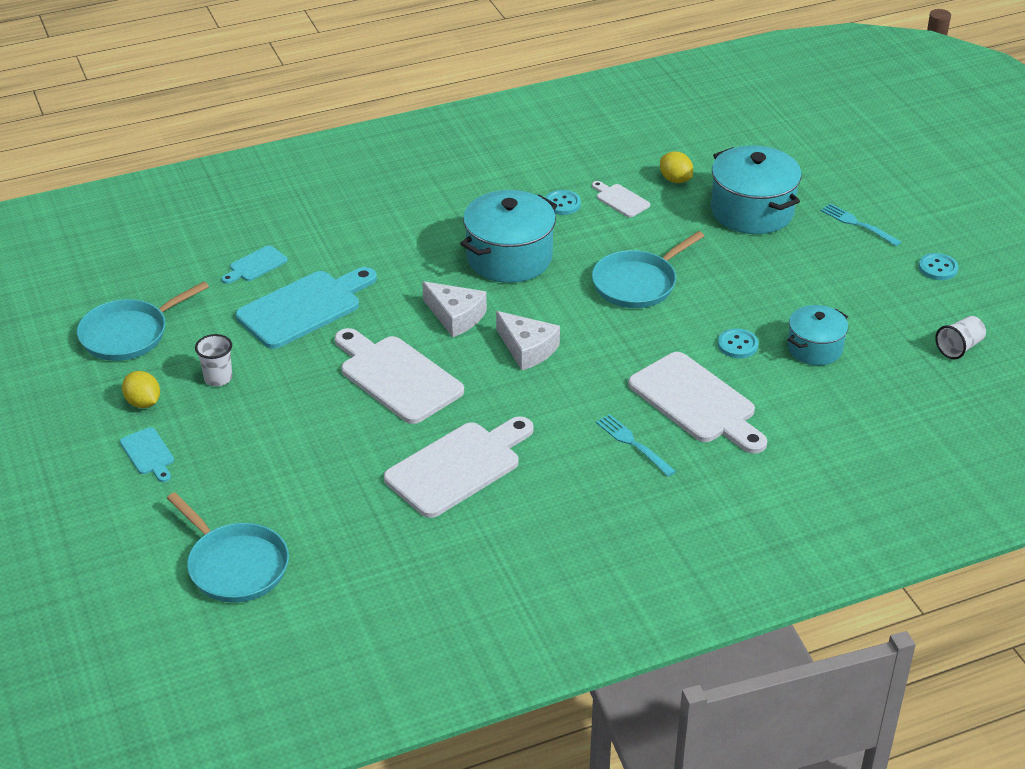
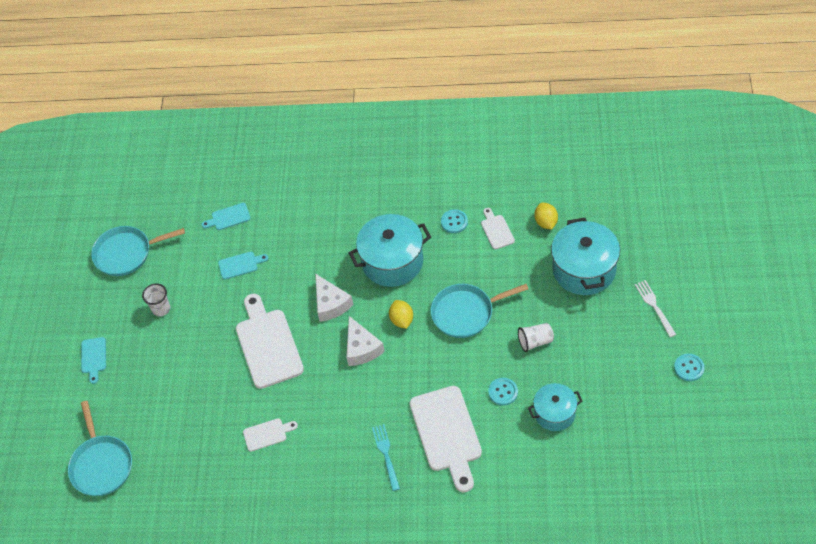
camera: 30 degrees right, 15 degrees up
yellow lemon [122,371,160,408] -> yellow lemon moved to [389,300,413,329]
turquoise cutting board [235,267,377,349] -> turquoise cutting board [218,252,269,280], size x0.48
white cutting board [384,416,534,518] -> white cutting board [243,418,298,452], size x0.48
turquoise fork [821,203,901,246] -> white fork [635,280,676,337]
white cup [935,316,986,360] -> white cup moved to [518,323,554,352]

